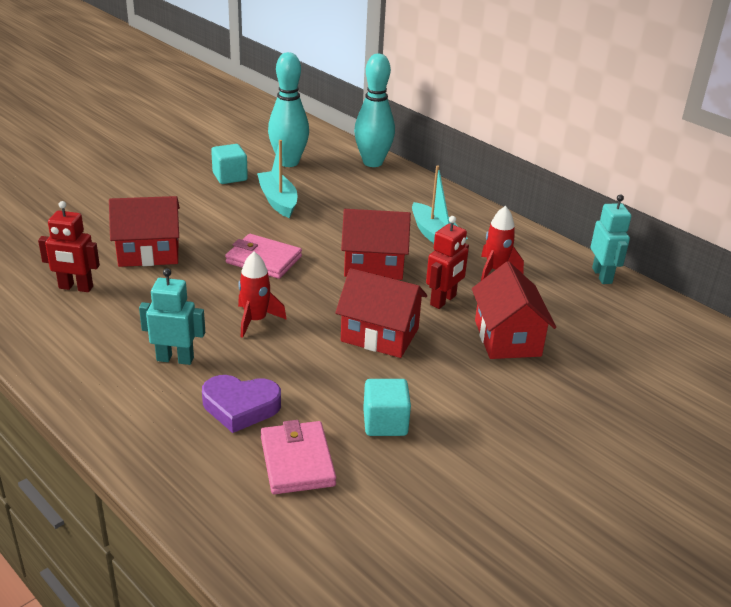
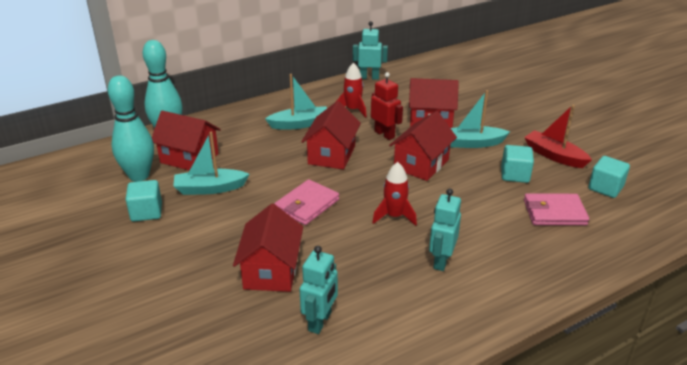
camera: 75 degrees left, 0 degrees up
red robot [38,201,100,292] -> turquoise robot [299,246,338,334]
purple heart [202,375,281,433] -> none
none -> red house [152,111,221,171]
none -> turquoise boat [450,90,510,148]
none -> red boat [524,105,592,168]
none -> turquoise cube [588,156,630,198]

